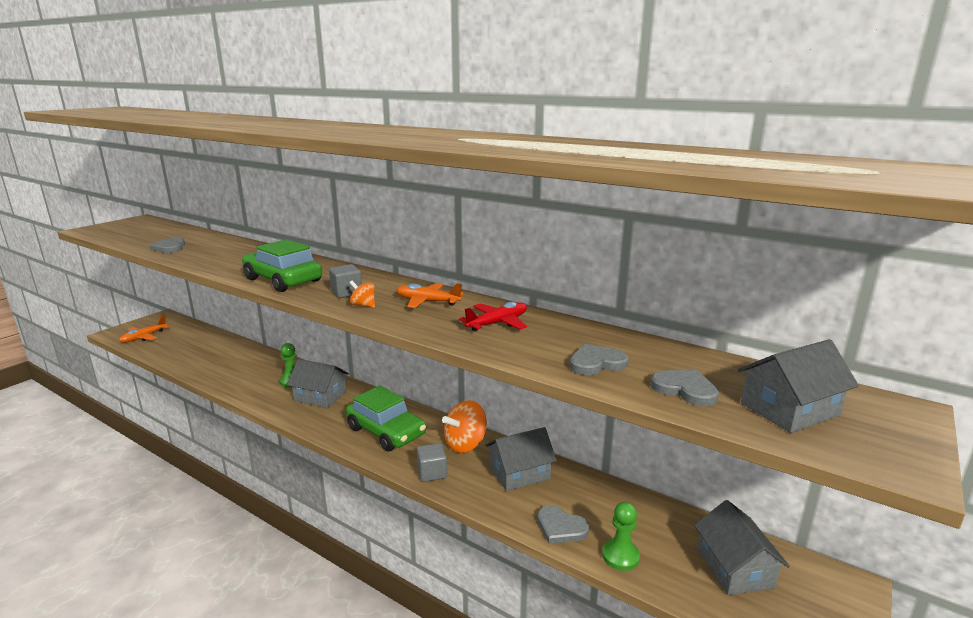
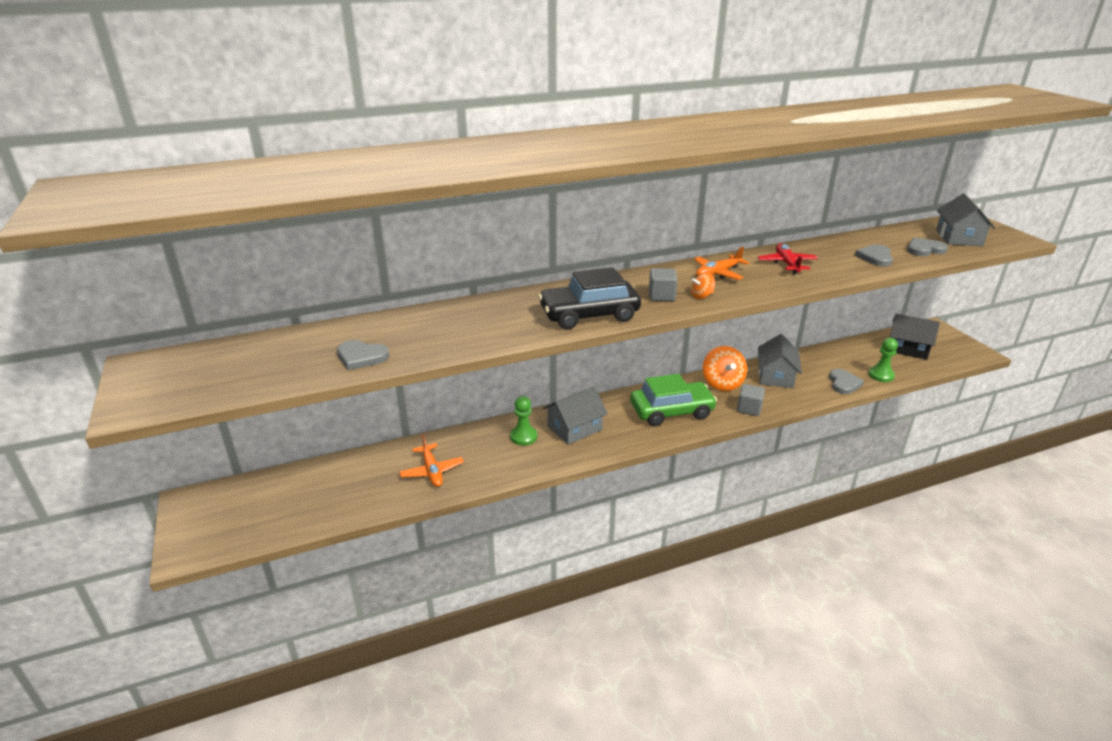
camera: 55 degrees left, 10 degrees up
orange plane [119,315,170,343] -> orange plane moved to [399,434,464,487]
green car [242,239,322,292] -> black car [538,267,641,329]
grey heart [537,505,589,544] -> grey heart turned 60 degrees counterclockwise [829,369,864,394]
grey house [694,500,790,595] -> black house [890,314,940,360]

